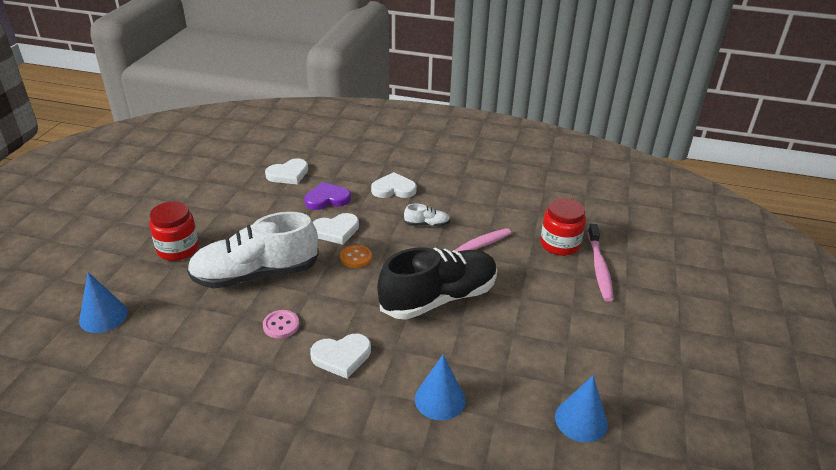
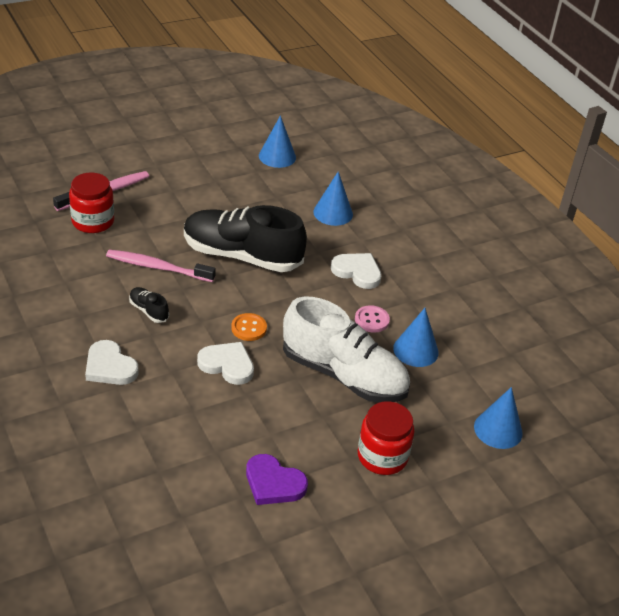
camera: 135 degrees left, 5 degrees up
white heart [265,158,308,184] -> none
purple heart [305,182,351,210] -> purple heart moved to [246,454,308,505]
white shoe [404,203,450,227] -> black shoe [129,287,169,323]
none -> blue cone [393,308,439,367]

